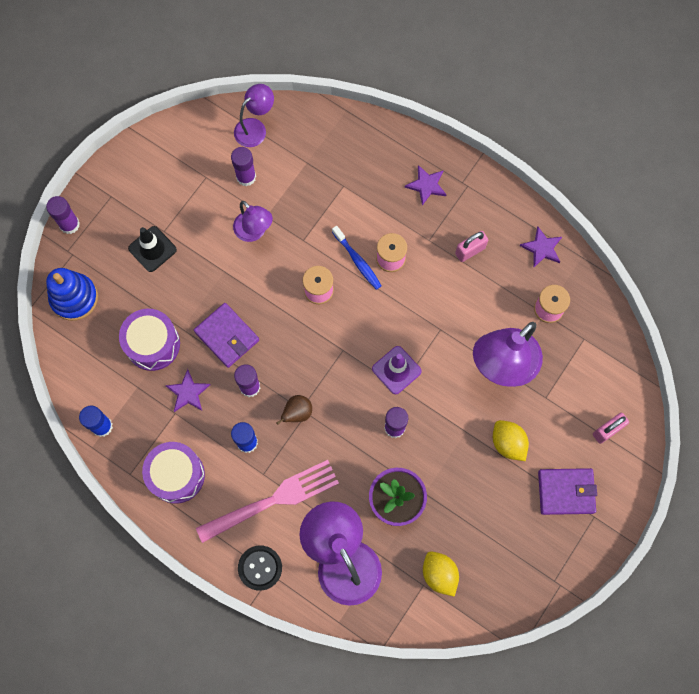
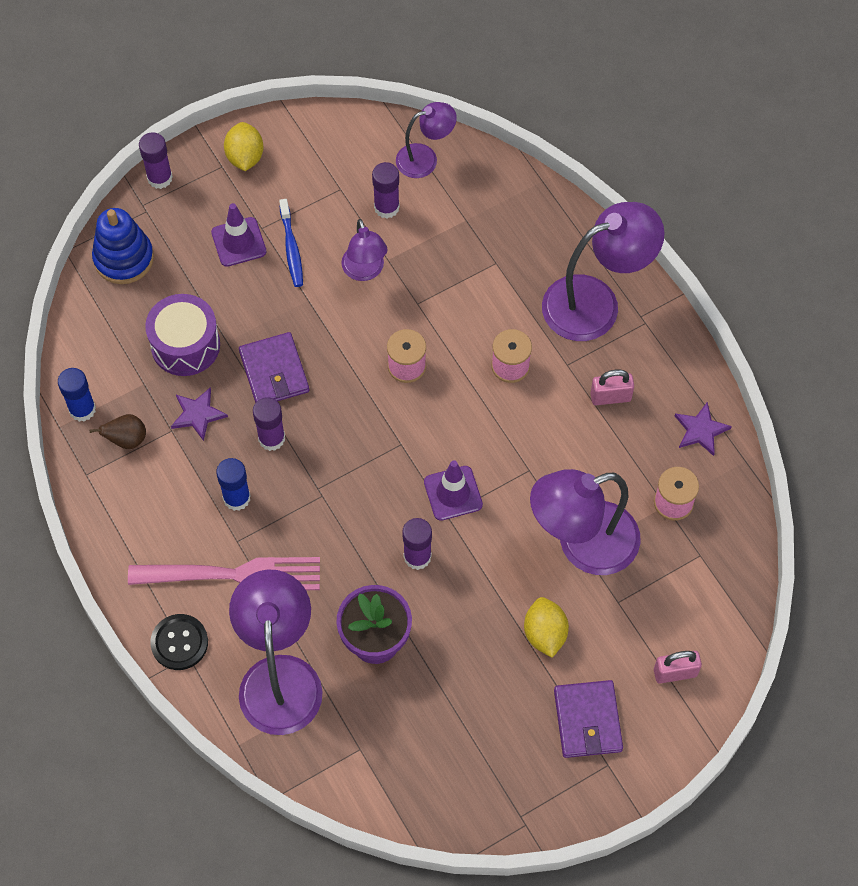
camera: 25 degrees right, 10 degrees down
black traffic cone [128,226,177,272] -> purple traffic cone [211,203,266,267]
purple drum [142,442,205,504] -> none
brown pear [276,395,312,425] -> brown pear moved to [90,414,146,449]
blue toothbrush [332,226,382,290] -> blue toothbrush moved to [279,199,303,287]
purple star [405,165,447,206] -> purple lamp [542,202,665,341]
yellow lemon [423,551,459,597] -> yellow lemon moved to [224,122,264,171]
purple wallet [538,468,597,515] -> purple wallet turned 60 degrees clockwise [554,680,623,758]

